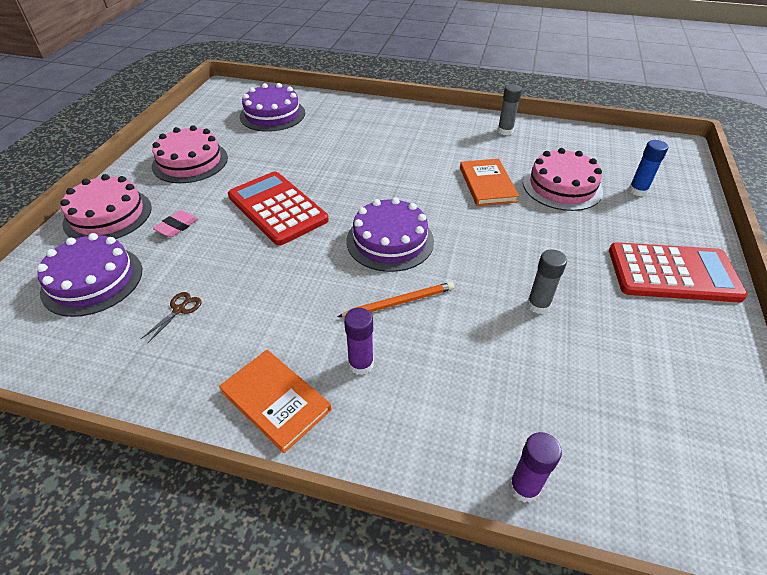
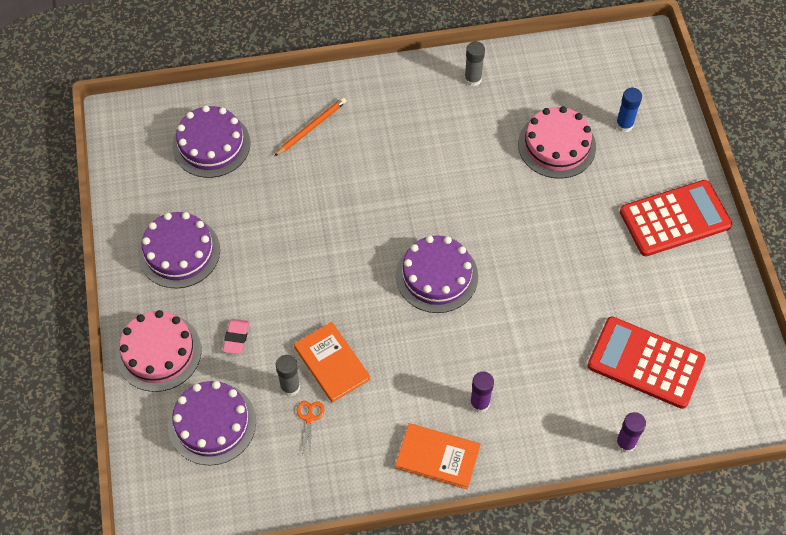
camera: 25 degrees left, 15 degrees up
brown scissors [141,292,201,343] -> orange scissors [297,401,324,455]
pink cake [152,125,228,183] -> purple cake [138,212,220,288]
red calculator [228,172,329,246] -> red calculator moved to [587,316,706,409]
orange pencil [338,282,454,317] -> orange pencil moved to [274,97,346,156]
orange book [460,159,519,206] -> orange book moved to [294,322,371,403]
grey glue stick [527,249,567,314] -> grey glue stick moved to [276,355,300,396]

